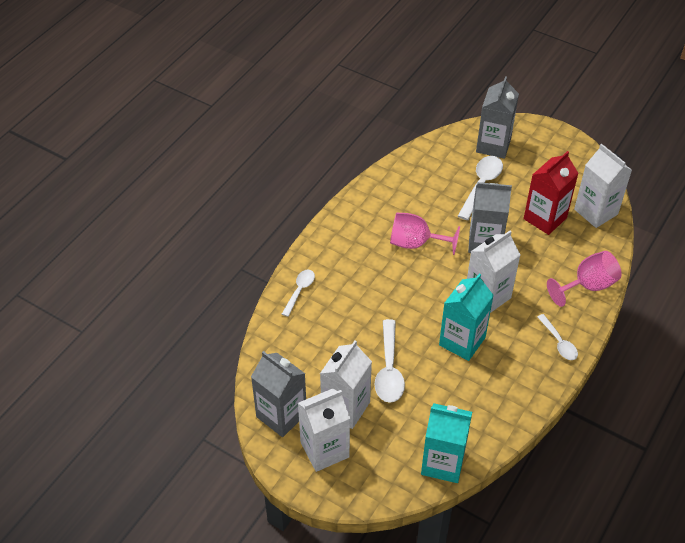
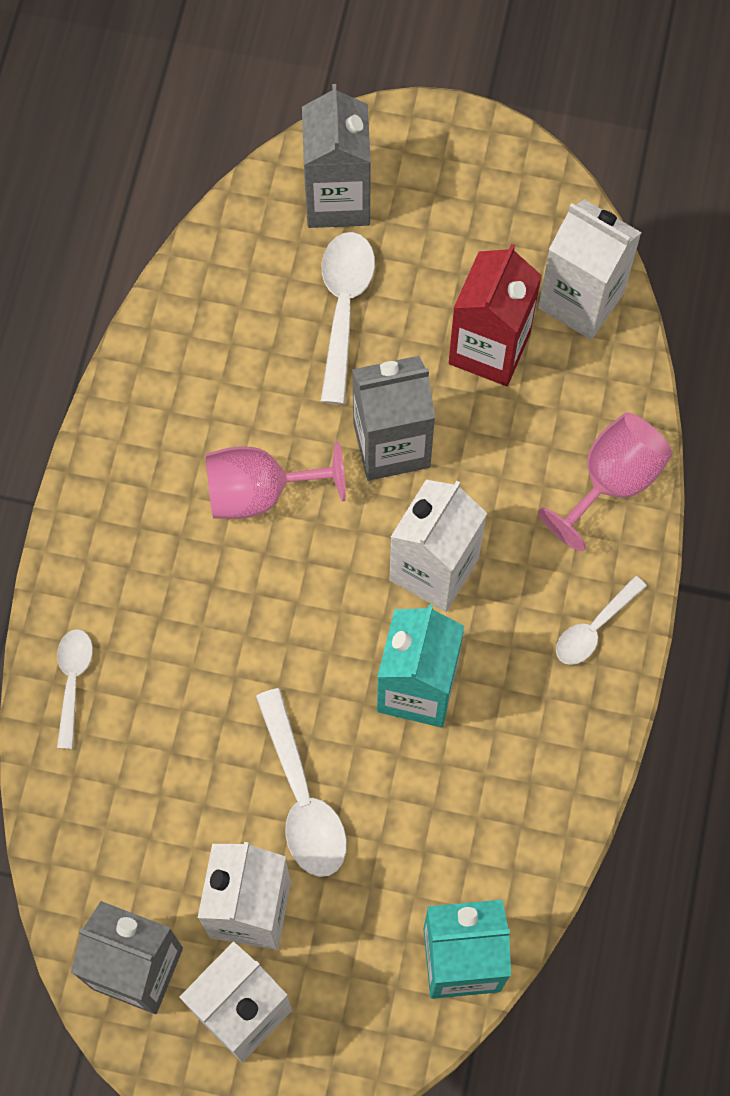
camera: 20 degrees left, 20 degrees up
white spoon [537,314,578,360] -> white spoon turned 90 degrees clockwise [556,576,647,665]

